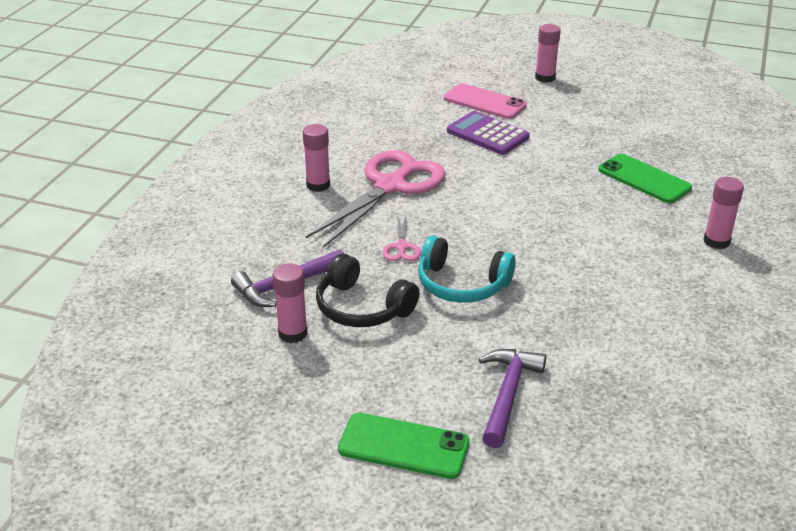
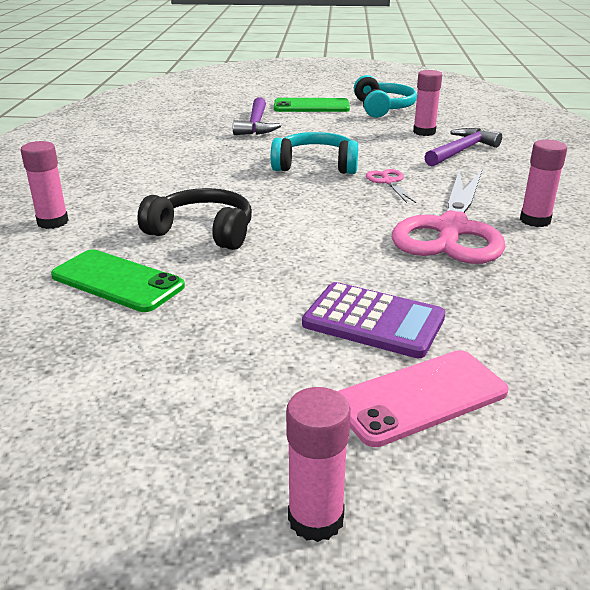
camera: 165 degrees right, 5 degrees down
black headphones [316,254,420,327] -> black headphones moved to [137,188,252,250]
pink phone [444,83,527,119] -> pink phone turned 45 degrees counterclockwise [337,350,509,447]
none -> turquoise headphones [354,75,417,118]

